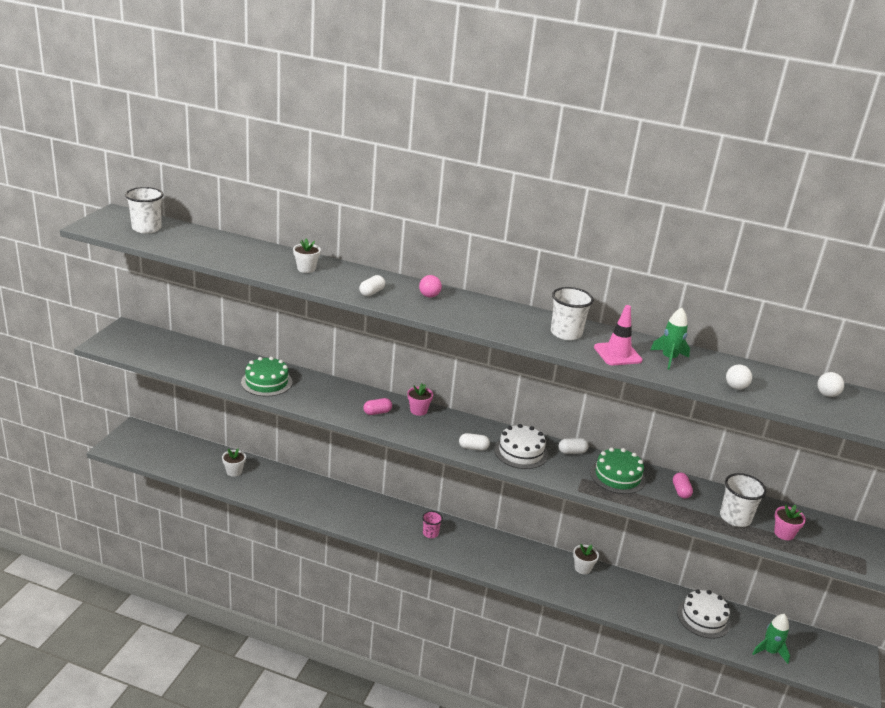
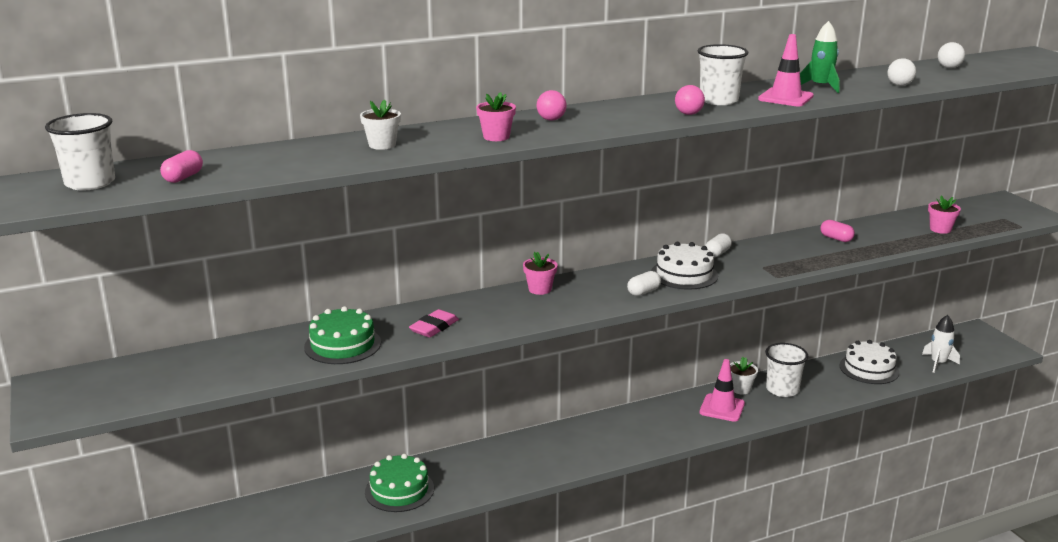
camera: 40 degrees left, 5 degrees down
white flower pot [222,448,246,477] -> none
white capsule [359,275,385,296] -> pink flower pot [476,92,516,141]
pink capsule [363,398,392,415] -> pink capsule moved to [160,150,203,183]
pink cup [422,511,443,538] -> none
green cake [590,447,646,494] -> green cake moved to [365,454,434,512]
white cup [720,473,767,527] -> white cup moved to [765,343,808,397]
green rocket [752,614,790,664] -> white rocket [922,315,960,373]
none -> pink eraser [409,309,459,338]
none -> pink ball [675,85,705,115]
none -> pink traffic cone [700,359,745,422]

